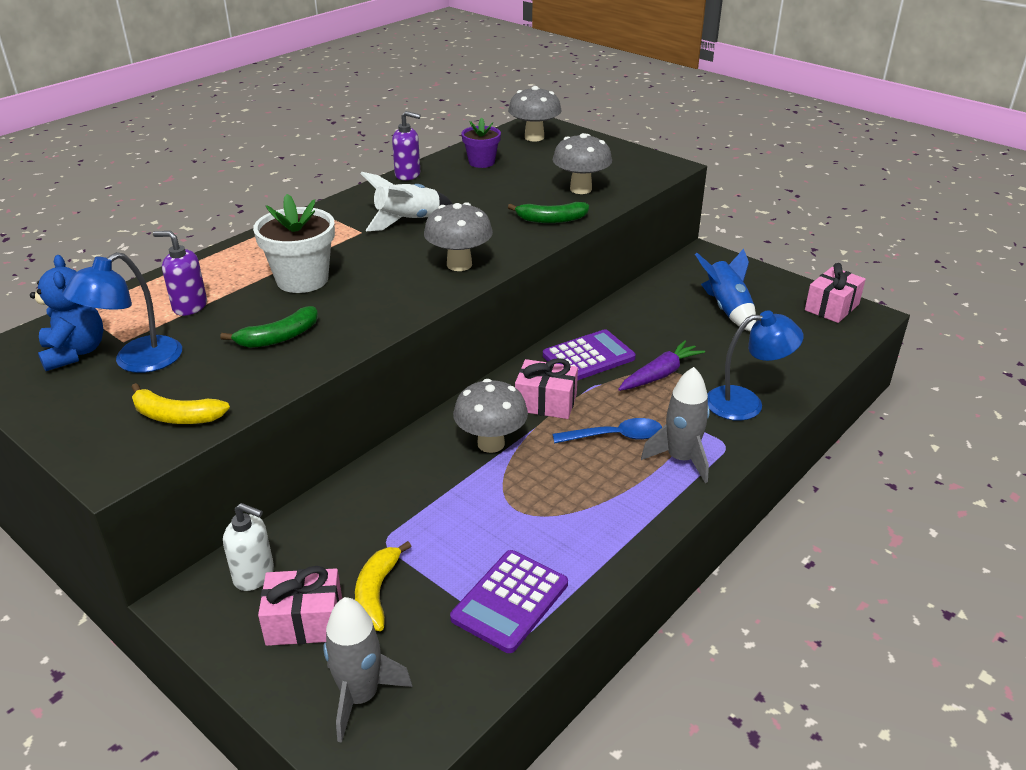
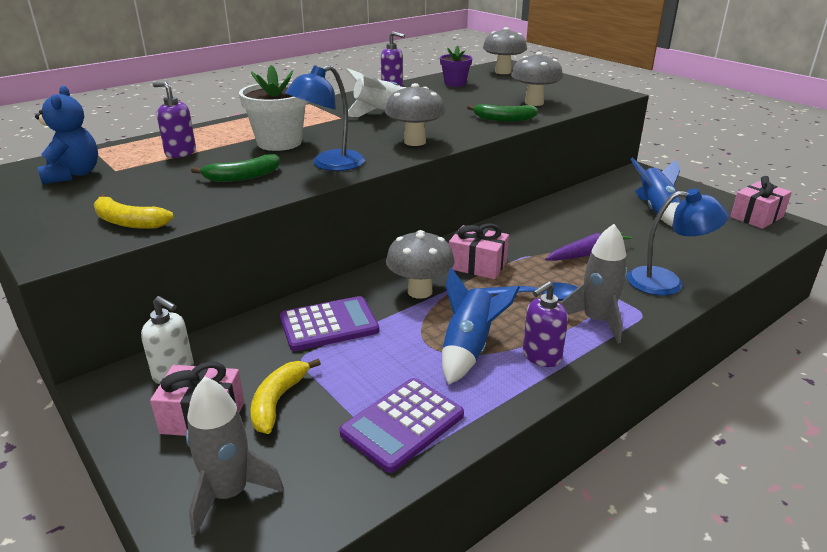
camera: 10 degrees right, 5 degrees down
blue lamp [62,252,182,373] -> blue lamp moved to [285,65,365,171]
purple calculator [543,329,636,381] -> purple calculator moved to [280,296,379,351]
none -> blue rocket [442,267,520,385]
none -> purple soap dispenser [523,281,568,367]

